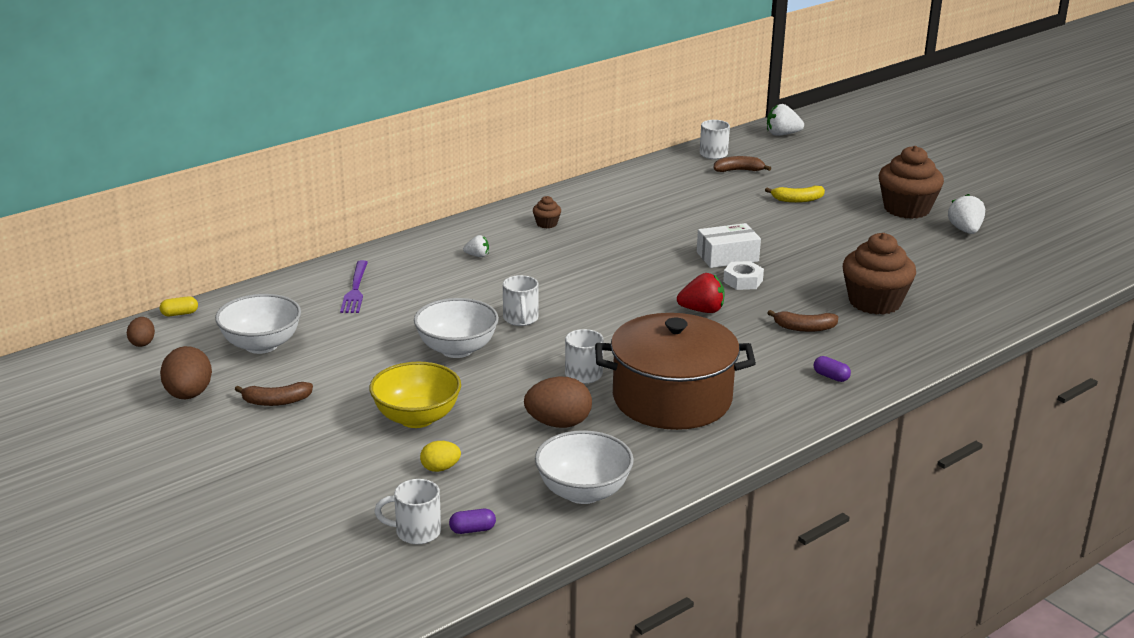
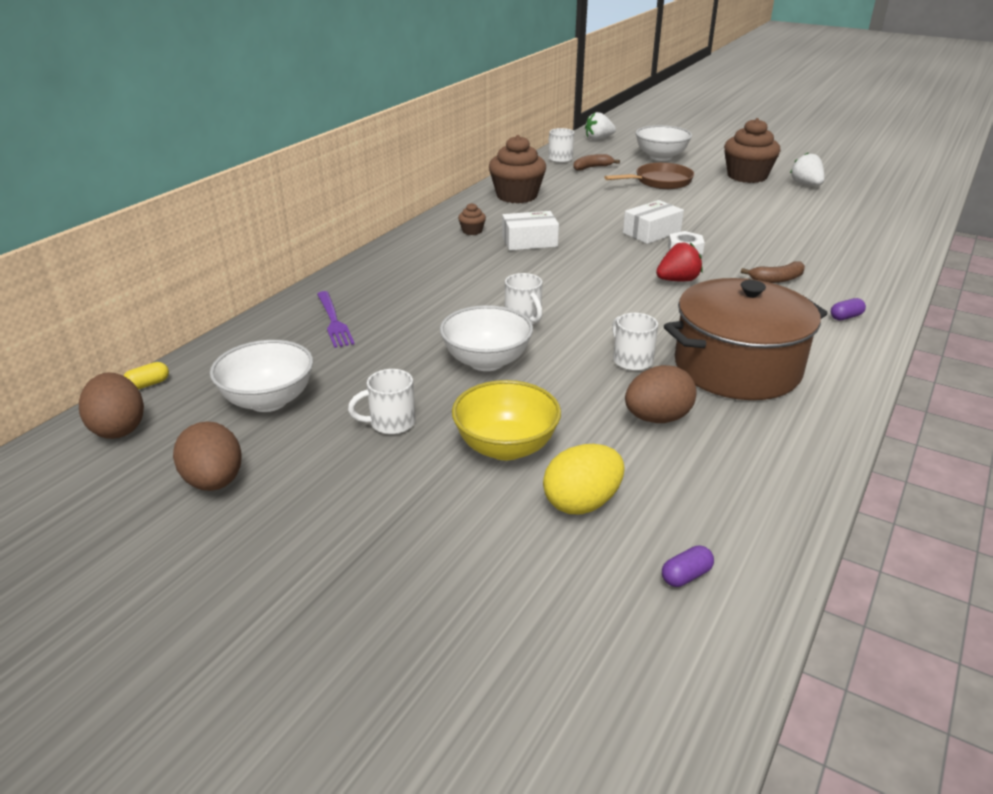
camera: 20 degrees left, 5 degrees up
brown egg [127,317,155,347] -> brown egg [79,372,144,439], size x1.75
brown banana [235,382,313,406] -> none
white mug [374,479,441,544] -> white mug moved to [348,369,416,434]
yellow egg [420,441,461,472] -> yellow egg [543,444,625,514], size x1.75
white strawberry [463,235,489,257] -> none
white bowl [535,430,634,504] -> white bowl moved to [636,125,692,161]
yellow banana [765,186,825,203] -> brown pan [604,163,694,189]
purple capsule [813,356,851,382] -> purple capsule turned 45 degrees counterclockwise [831,298,866,320]
brown cupcake [843,233,916,315] -> brown cupcake moved to [489,135,546,203]
none -> white box [502,211,559,251]

